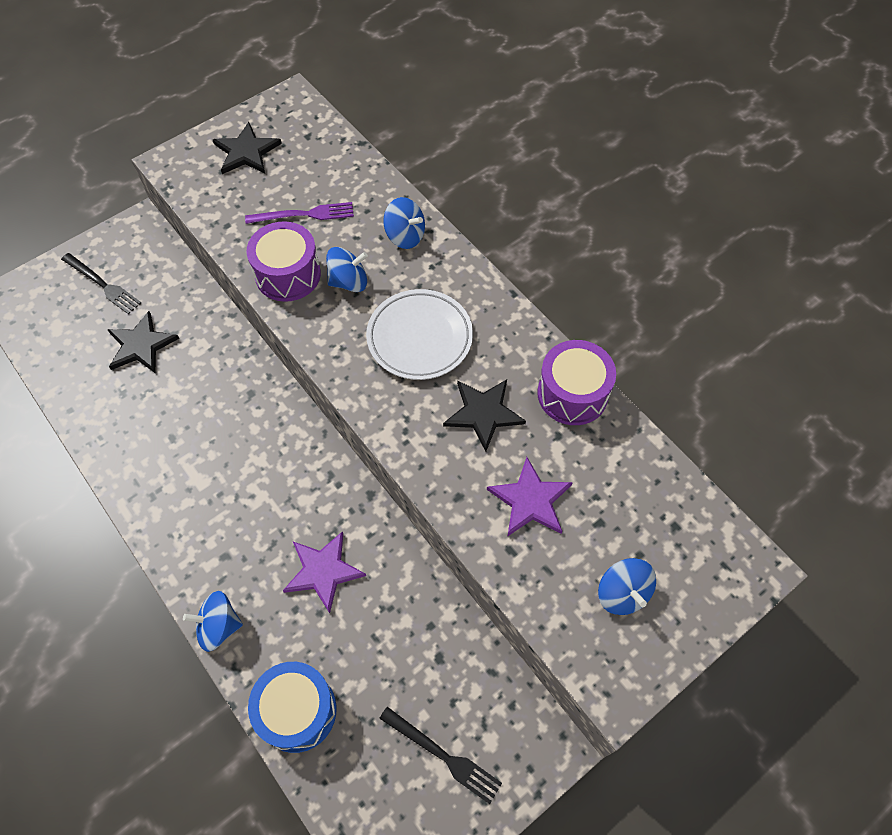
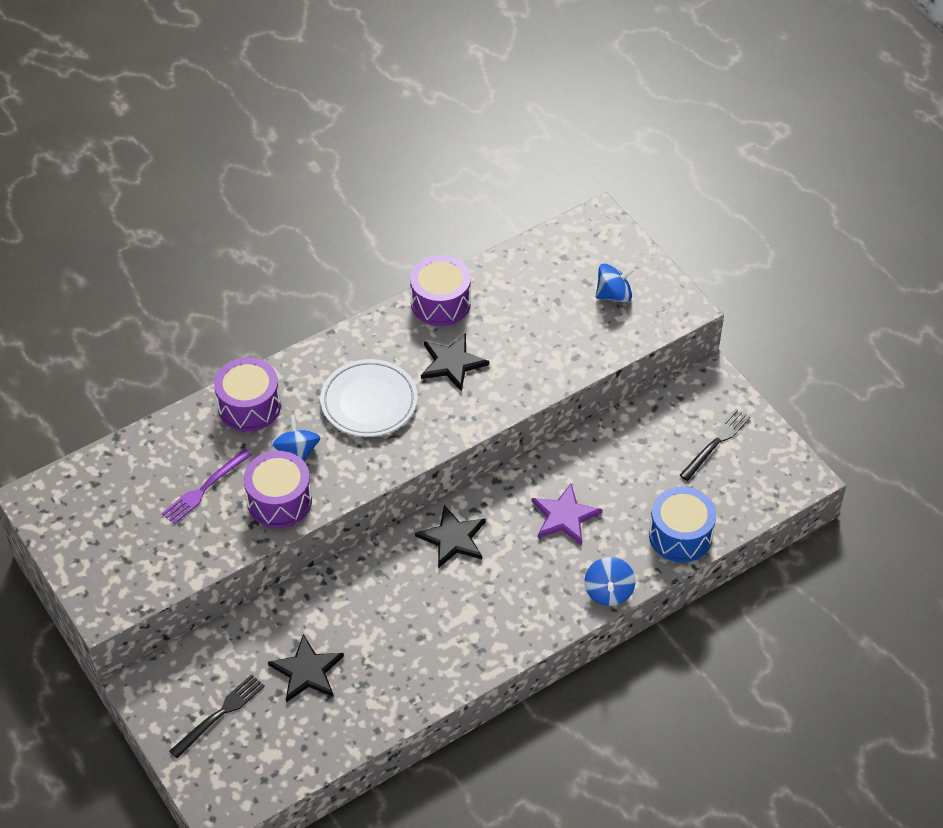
camera: 85 degrees left, 10 degrees down
black star [213,122,282,174] -> black star moved to [415,505,485,568]
purple fork [245,202,354,224] -> purple fork turned 135 degrees counterclockwise [162,449,252,524]
blue spinning top [384,197,425,249] -> purple drum [214,357,281,432]
purple star [487,457,573,537] -> none

